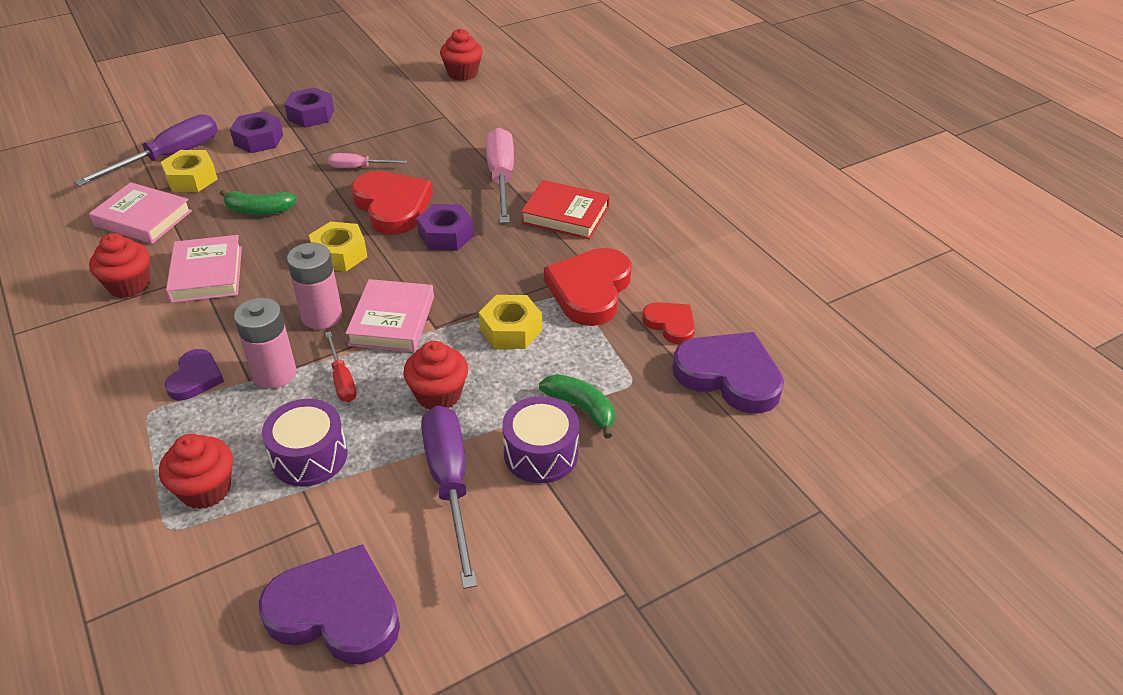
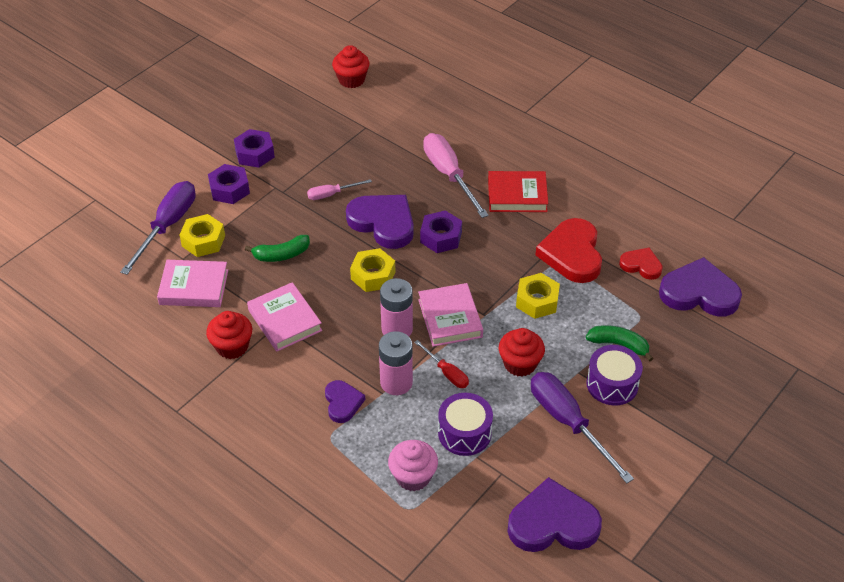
camera: 20 degrees left, 5 degrees up
red cupcake [159,434,233,509] -> pink cupcake [388,440,438,491]
red heart [351,171,433,235] -> purple heart [346,195,414,249]

